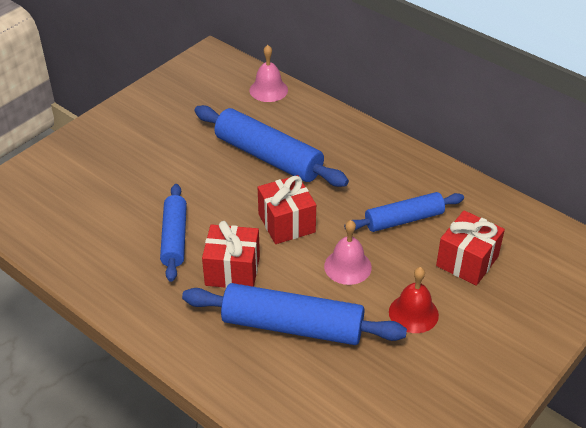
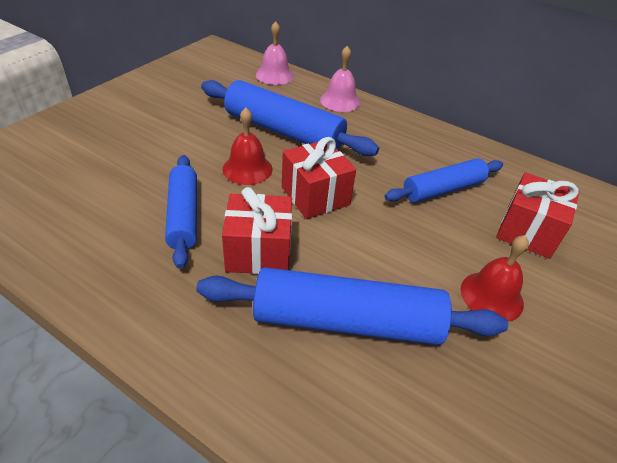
camera: 10 degrees left, 0 degrees up
pink bell [324,220,372,285] -> pink bell moved to [320,46,361,112]
none -> red bell [223,108,273,185]

